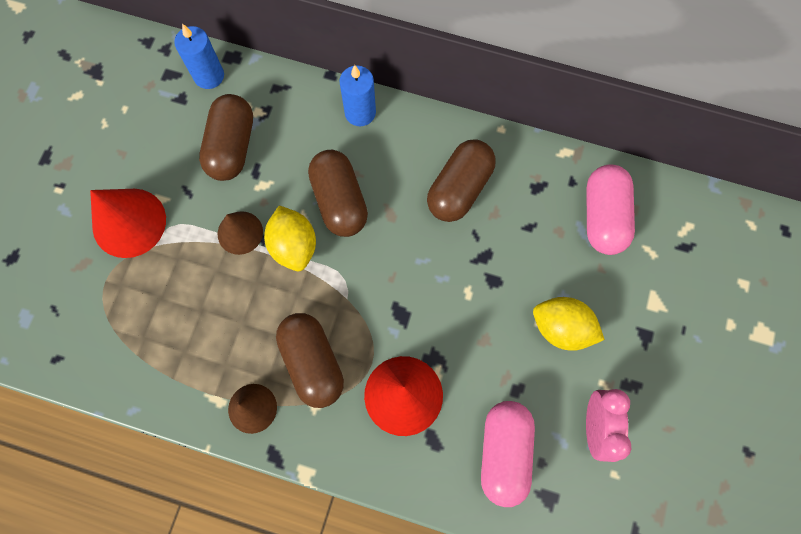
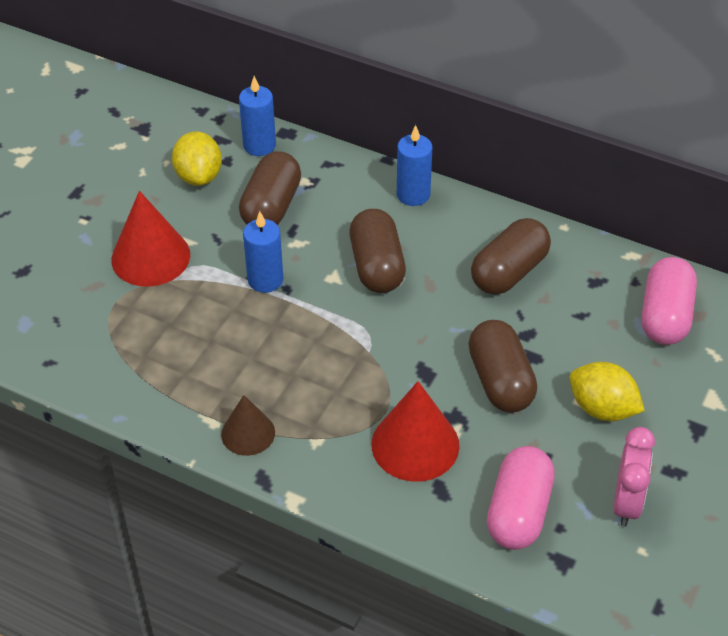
camera: 10 degrees right, 25 degrees down
brown cone [218,211,263,255] -> blue candle [243,211,283,293]
yellow lemon [264,205,316,271] -> yellow lemon moved to [172,131,222,186]
brown capsule [276,313,344,408] -> brown capsule moved to [468,320,537,413]

